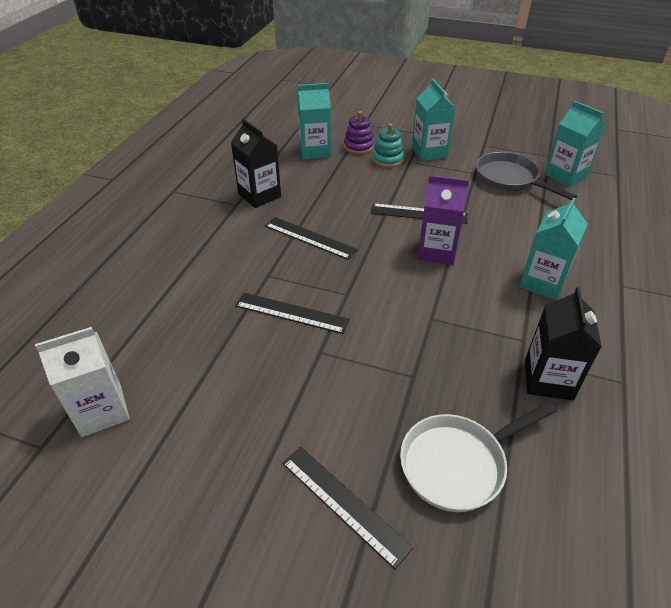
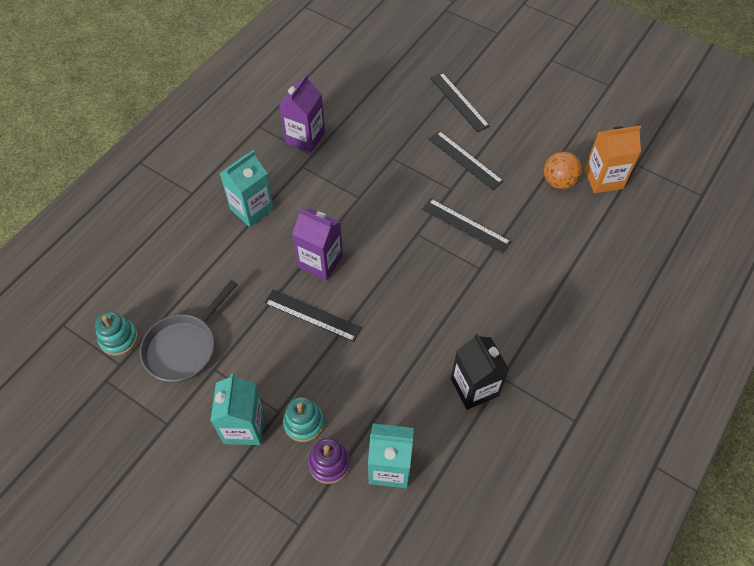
camera: 165 degrees left, 15 degrees up
white carton [35,327,130,437] -> orange carton [584,126,641,193]
black ruler [265,217,358,260] -> black ruler moved to [429,131,504,190]
white pan [400,402,557,512] -> none
grey pan [476,152,577,200] -> grey pan turned 60 degrees clockwise [140,280,238,383]
black carton [525,287,602,400] -> purple carton [279,75,325,153]
turquoise carton [544,101,606,187] -> turquoise stacking toy [95,312,138,356]
none -> orange ball [544,152,582,189]

